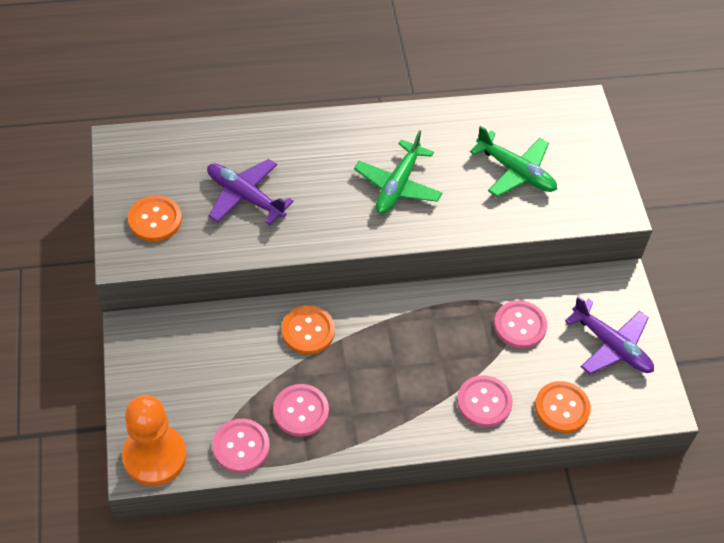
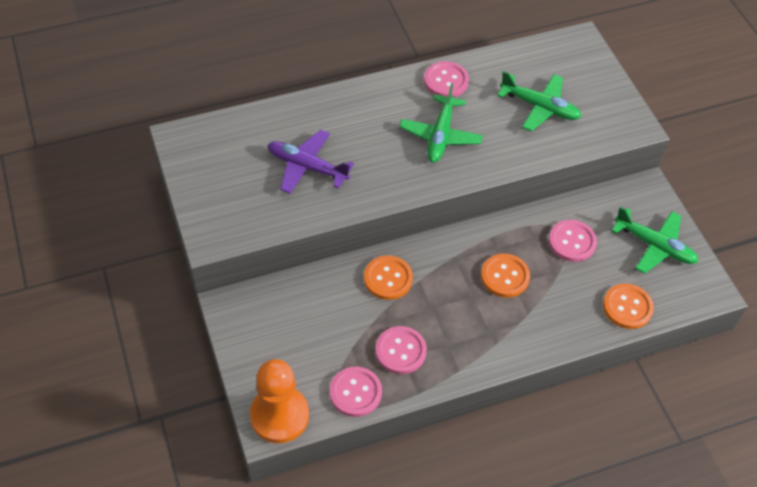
camera: 10 degrees left, 0 degrees up
orange button [128,195,182,242] -> orange button moved to [481,253,530,298]
pink button [457,375,513,427] -> pink button moved to [424,61,469,97]
purple plane [565,296,654,374] -> green plane [611,207,698,274]

